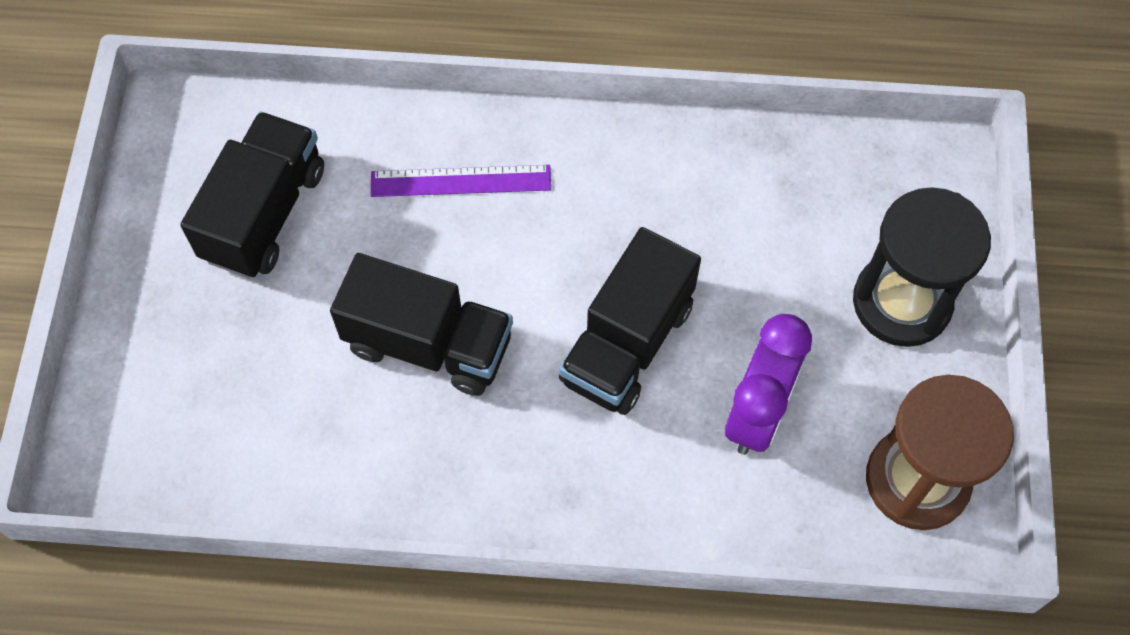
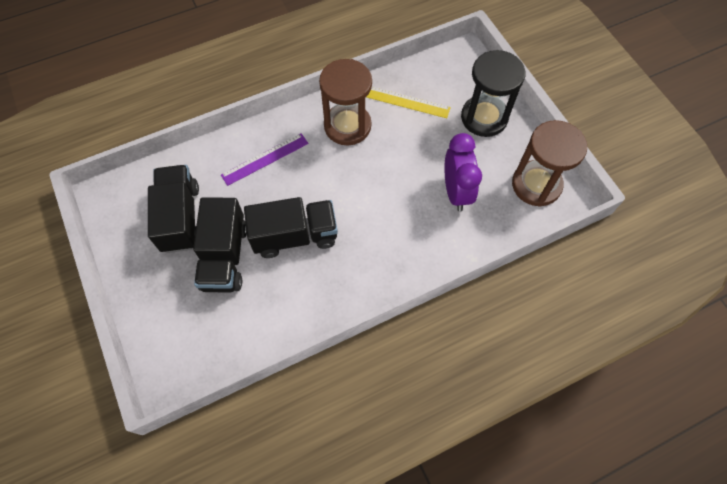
camera: 30 degrees left, 0 degrees up
black truck [559,227,701,415] -> black truck moved to [193,198,247,292]
none -> brown hourglass [319,59,372,146]
none -> yellow ruler [366,87,451,118]

